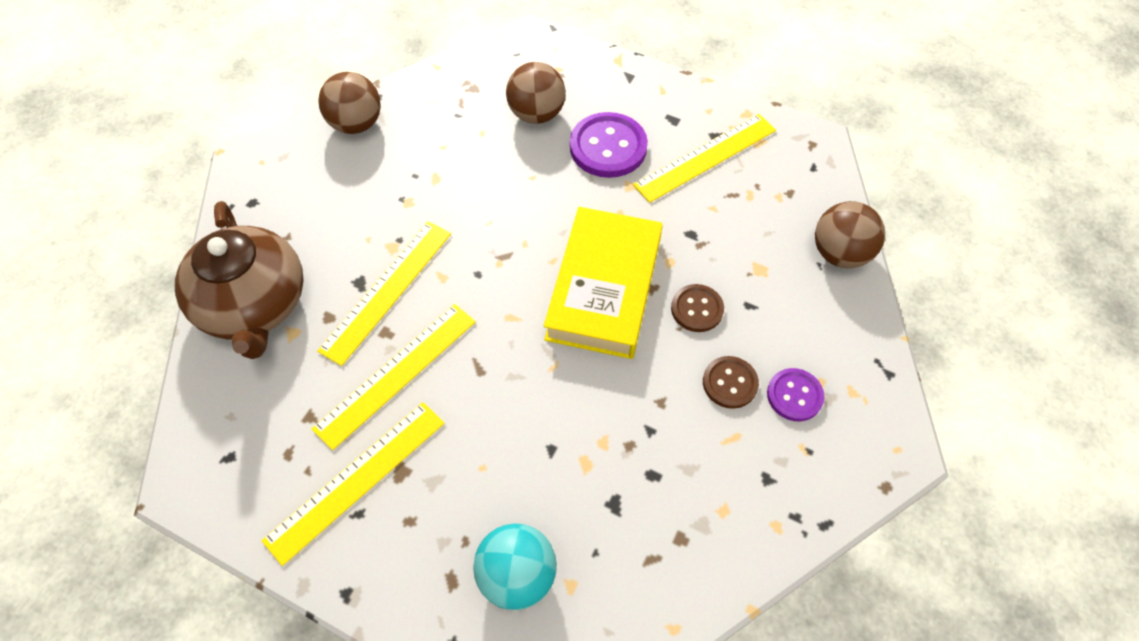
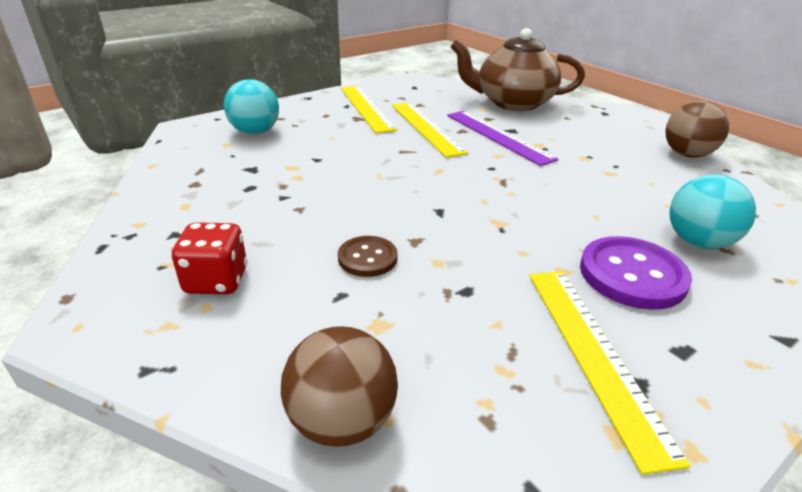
camera: 115 degrees right, 25 degrees down
yellow ruler [317,221,451,366] -> purple ruler [447,111,559,166]
brown ball [506,62,566,124] -> turquoise ball [669,174,756,249]
yellow book [544,207,663,359] -> none
brown button [703,356,759,409] -> none
purple button [767,368,825,421] -> red dice [172,222,247,294]

